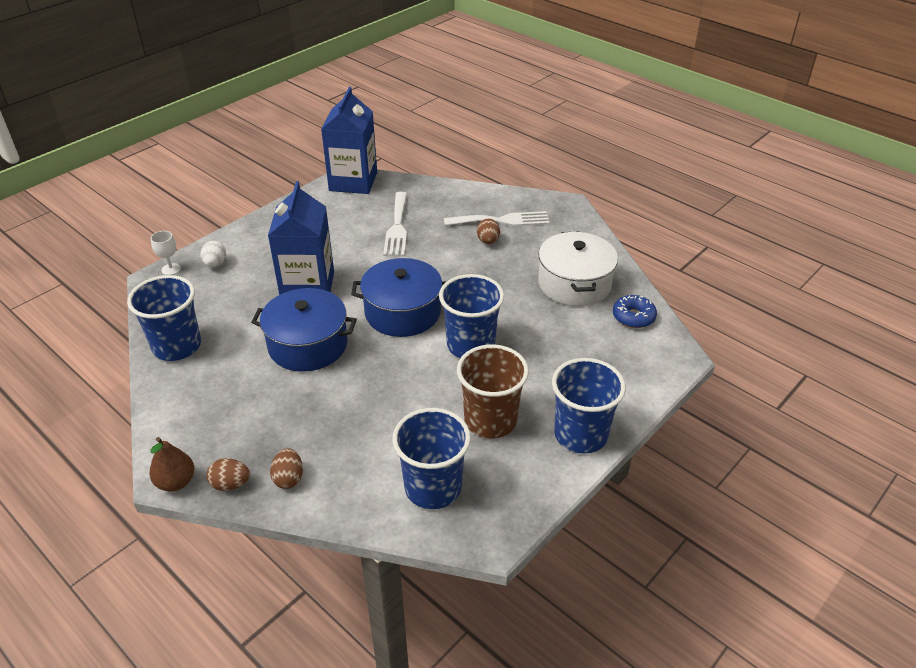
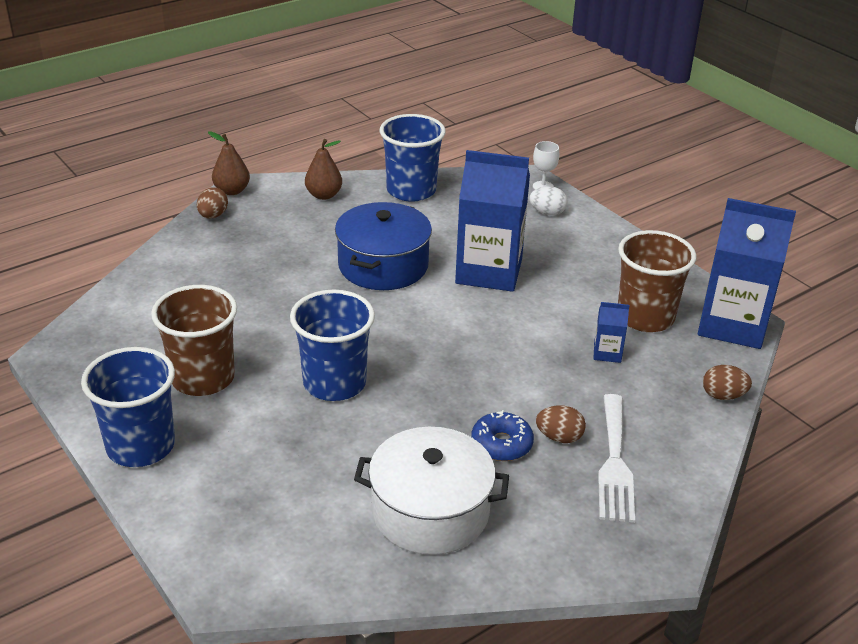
camera: 100 degrees right, 5 degrees down
brown egg [270,448,303,489] -> brown egg moved to [703,365,752,400]
blue pot [351,258,446,337] -> none
white fork [383,192,407,256] -> blue carton [594,302,630,363]
blue cup [392,408,471,509] -> none
blue donut [613,295,657,328] -> blue donut moved to [471,410,534,461]
none -> brown pear [305,139,342,200]
none -> brown cup [618,230,696,332]

